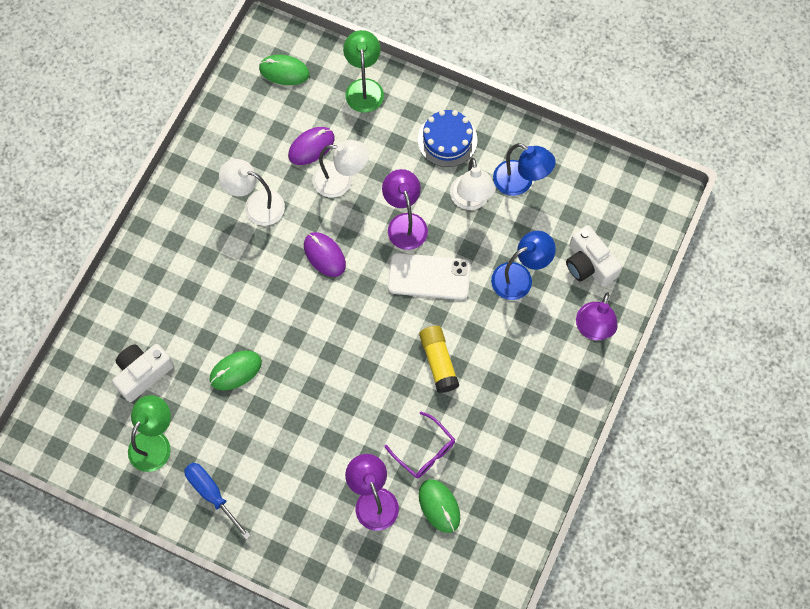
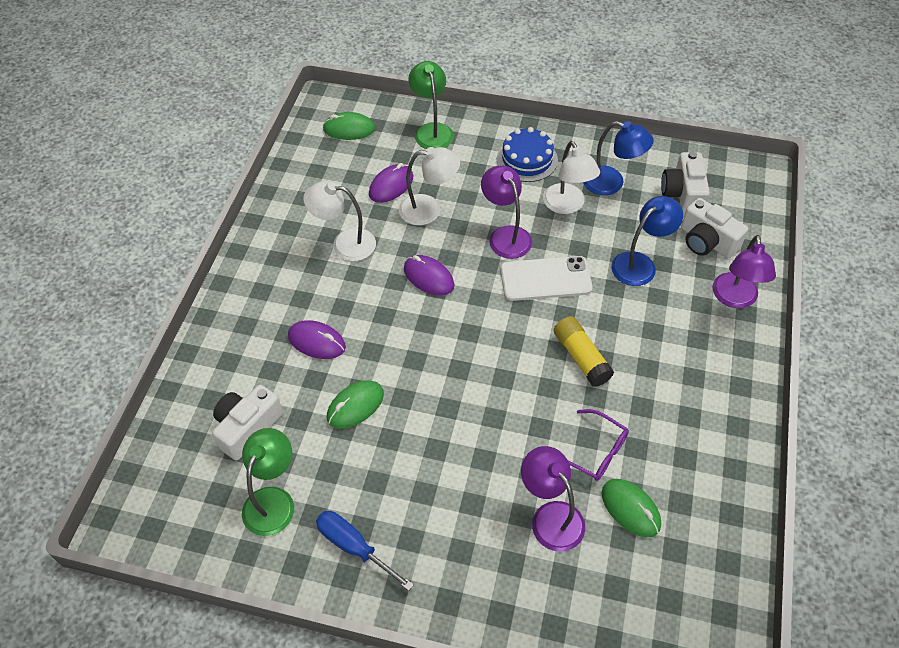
camera: 10 degrees left, 15 degrees down
none -> purple mouse [288,320,346,359]
none -> white camera [661,151,710,213]

